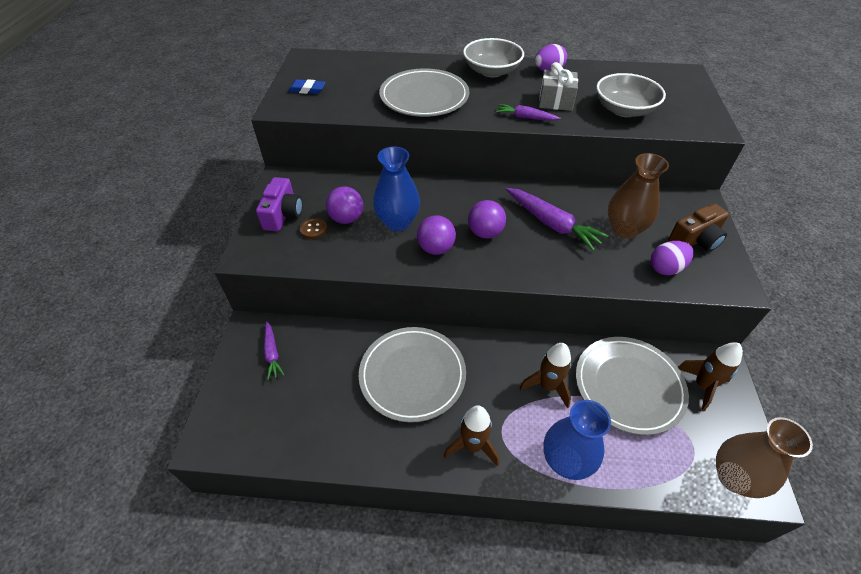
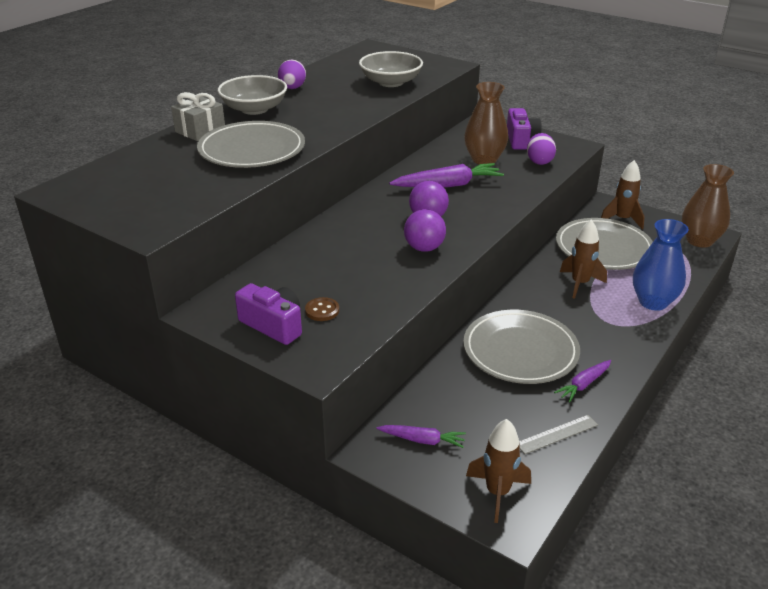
camera: 60 degrees left, 15 degrees down
blue eraser [288,79,326,94] -> none
purple ball [326,186,363,224] -> none
blue vase [373,147,420,231] -> none
brown rocket [444,405,499,466] -> brown rocket moved to [466,419,531,523]
purple carrot [496,104,561,121] -> purple carrot moved to [554,360,611,402]
grey gift [539,62,578,111] -> grey gift moved to [171,92,225,141]
brown camera [668,204,729,252] -> purple camera [507,108,542,150]
none -> grey ruler [519,415,598,454]

